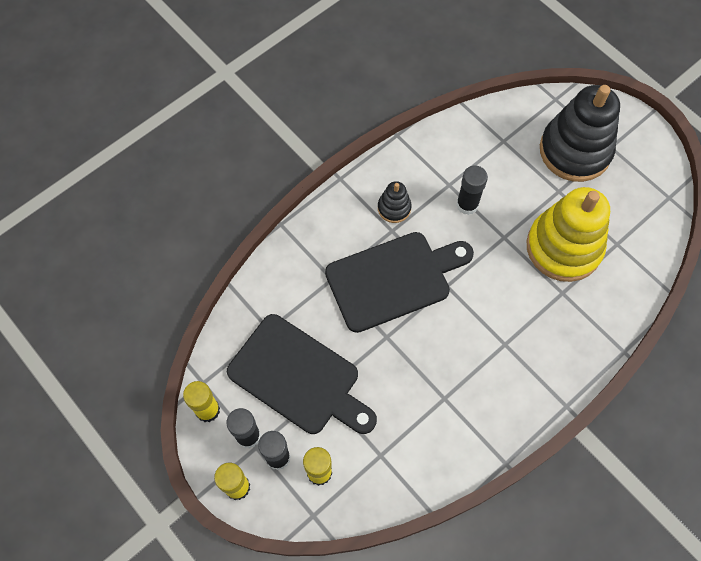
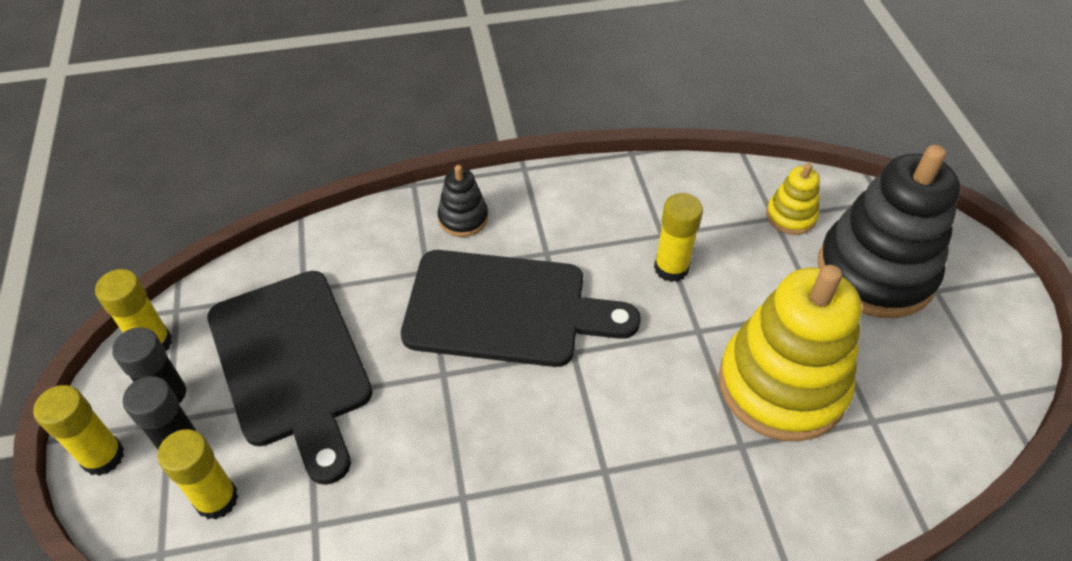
camera: 30 degrees right, 15 degrees down
black stacking toy [378,181,412,223] -> black stacking toy moved to [437,165,488,237]
black glue stick [456,166,488,215] -> yellow glue stick [654,193,703,282]
none -> yellow stacking toy [766,163,820,235]

